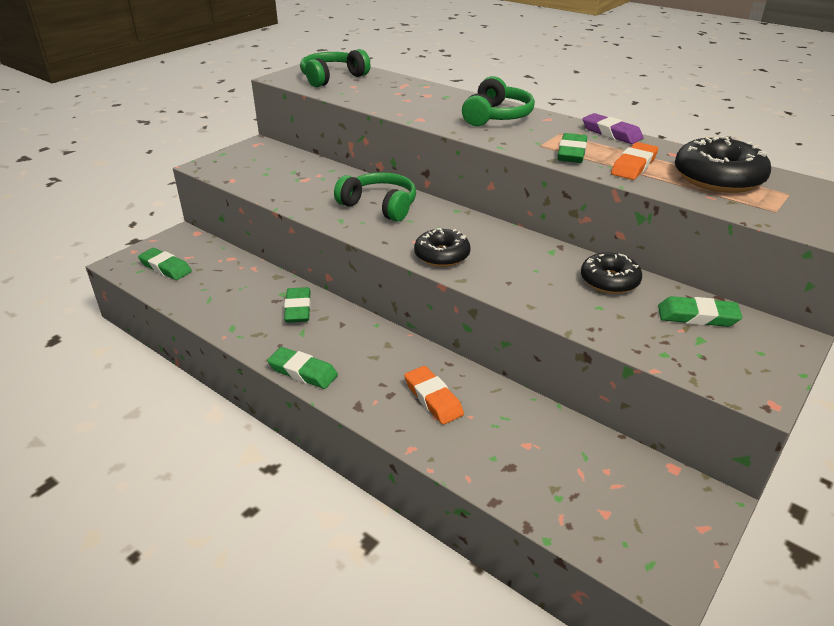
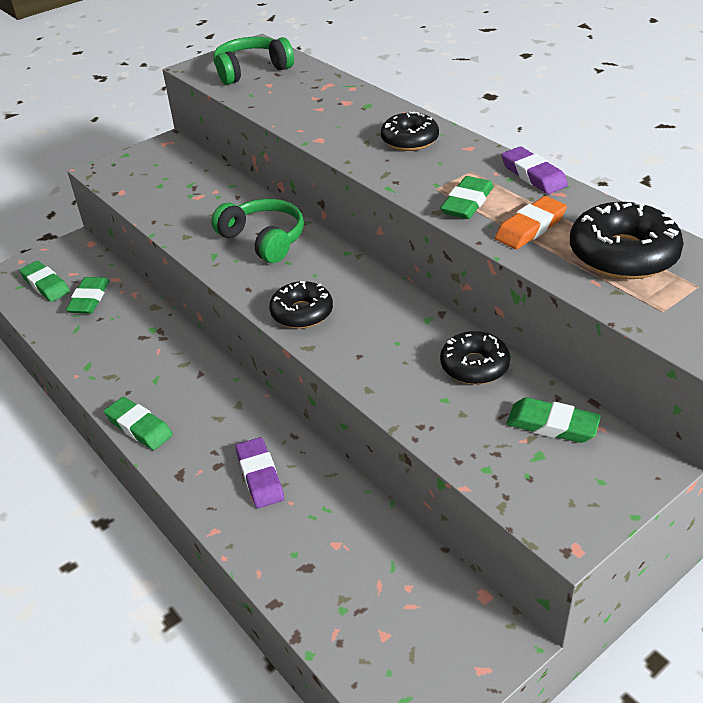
camera: 15 degrees right, 5 degrees up
green eraser [284,287,311,323] -> green eraser moved to [66,277,109,314]
orange eraser [404,366,464,425] -> purple eraser [236,437,284,508]
green headphones [462,76,535,126] -> black donut [381,112,439,151]

